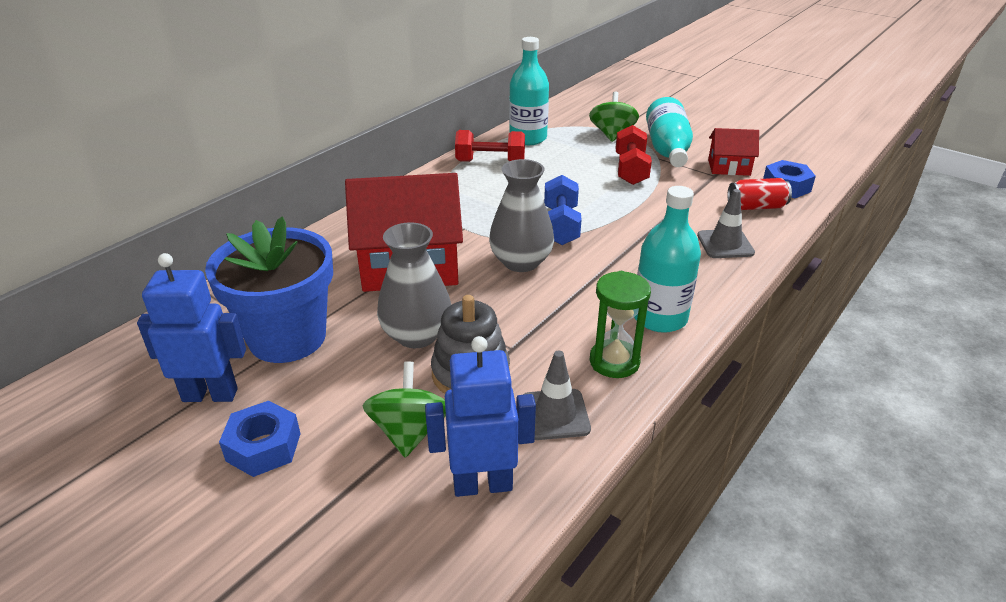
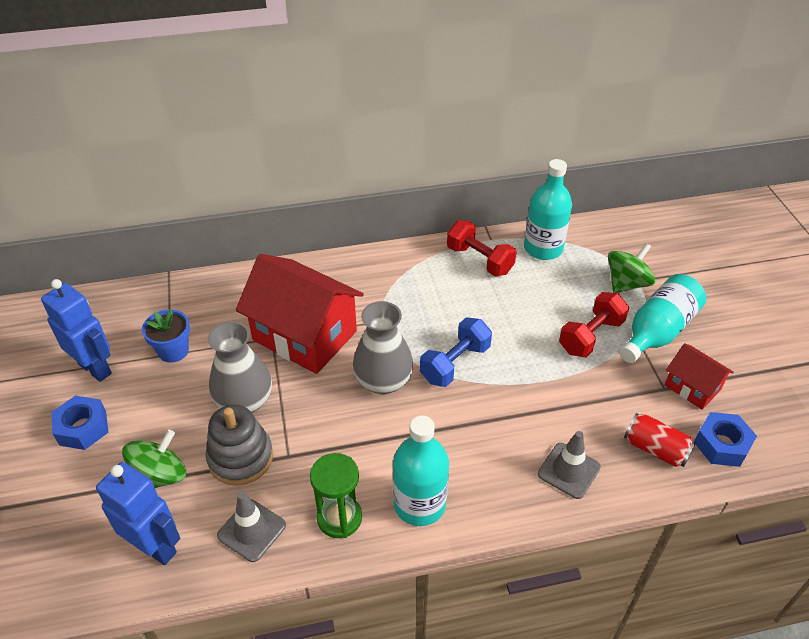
camera: 40 degrees right, 10 degrees up
blue flower pot [205,216,333,363] -> blue flower pot [142,309,190,363], size x0.50

